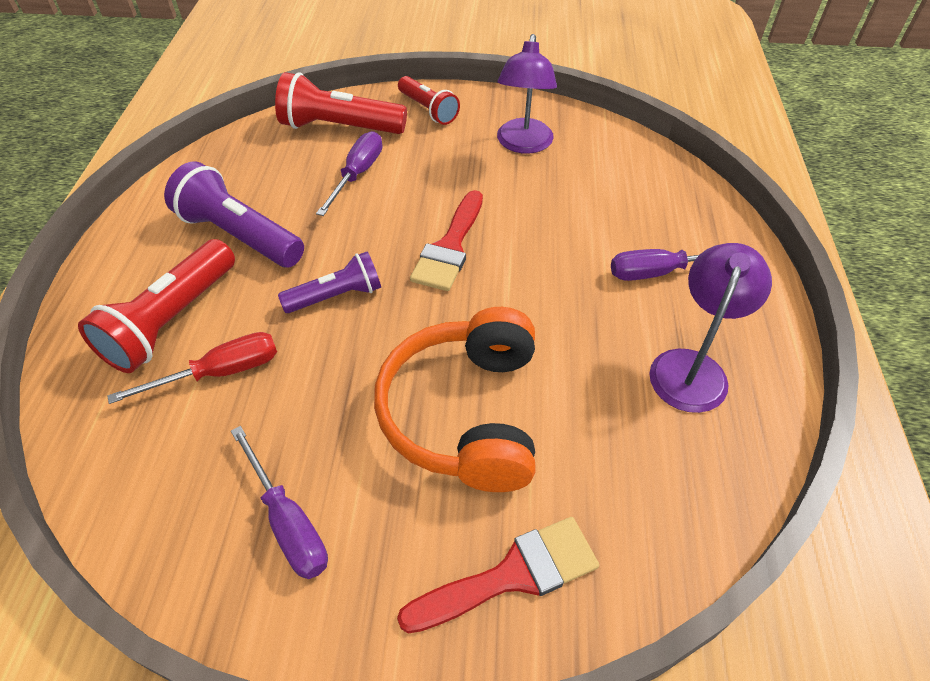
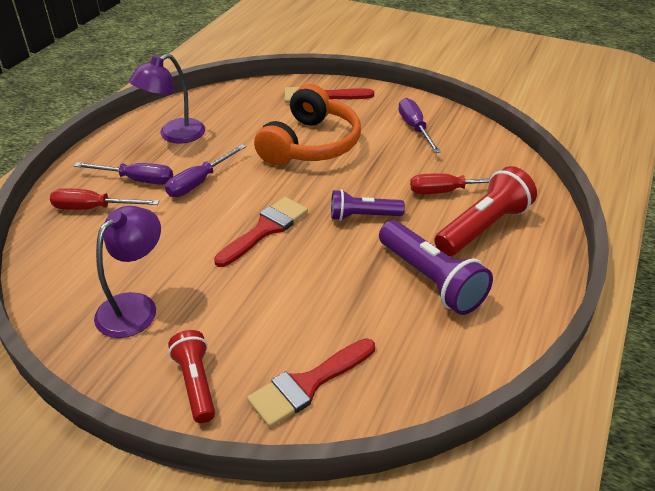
camera: 160 degrees left, 10 degrees down
red flashlight [275,72,407,134] -> red brush [247,338,375,428]
purple screwdriver [316,131,382,216] -> purple screwdriver moved to [165,144,246,197]
none -> red screwdriver [50,188,159,210]

